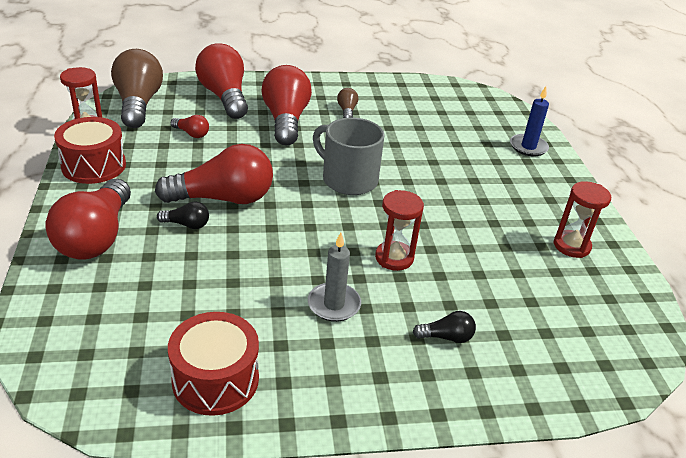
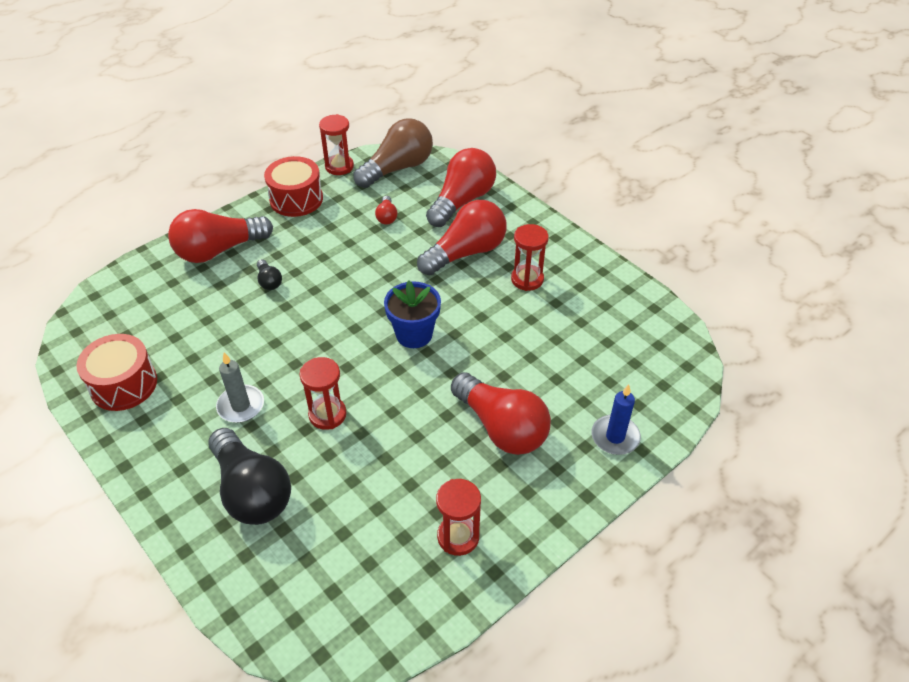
camera: 60 degrees right, 10 degrees up
red light bulb [155,144,273,204] -> red light bulb moved to [451,372,551,455]
grey mug [313,118,385,195] -> blue flower pot [384,280,441,348]
brown light bulb [337,88,358,118] -> red hourglass [511,224,549,291]
black light bulb [413,311,476,343] -> black light bulb [208,428,291,525], size x2.27

